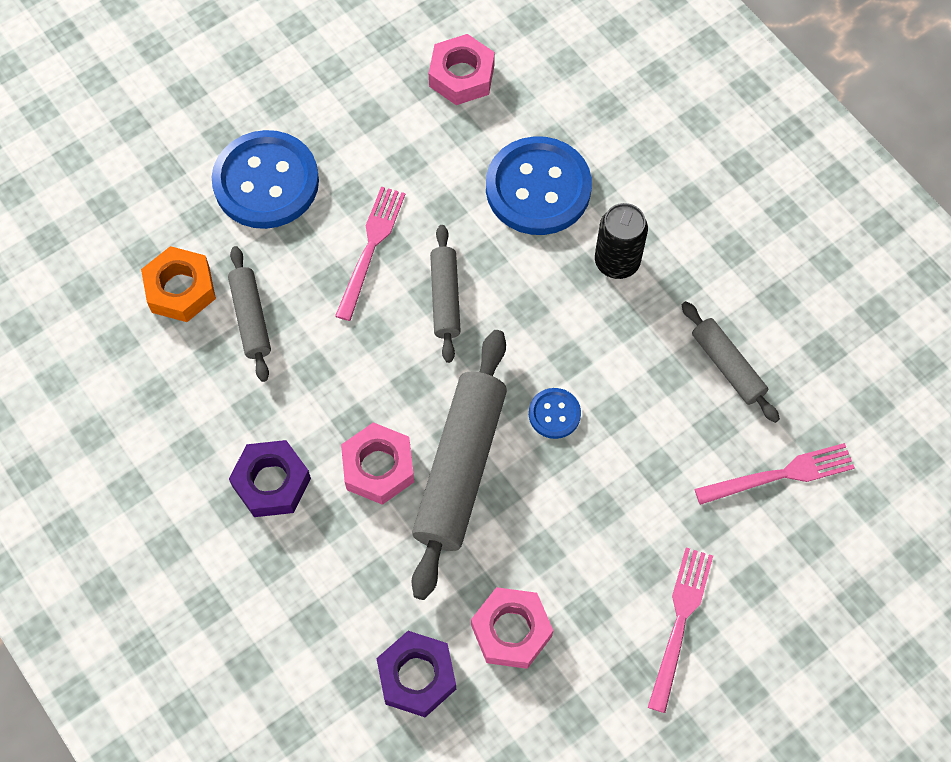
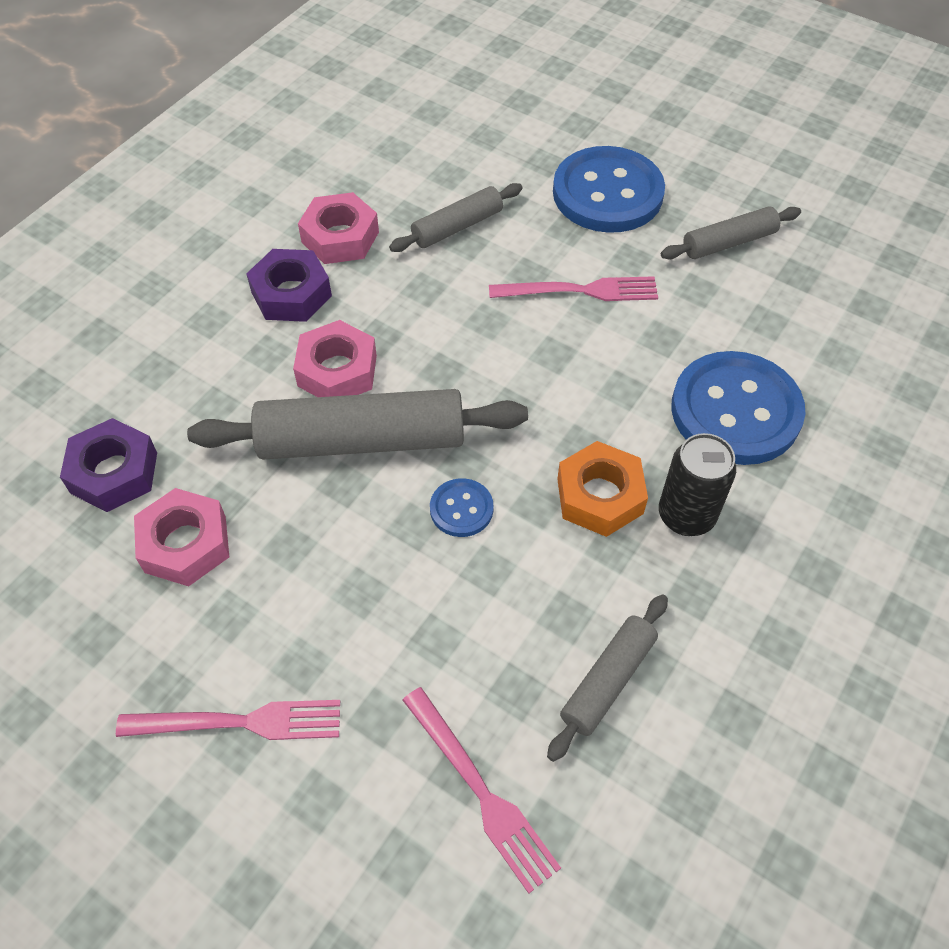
camera: 70 degrees right, 10 degrees down
orange nut [141,246,216,322] -> orange nut moved to [557,441,648,537]
pink nut [429,34,495,105] -> pink nut moved to [298,192,379,264]
grey rolling pin [430,225,461,363] -> grey rolling pin moved to [661,206,801,259]

